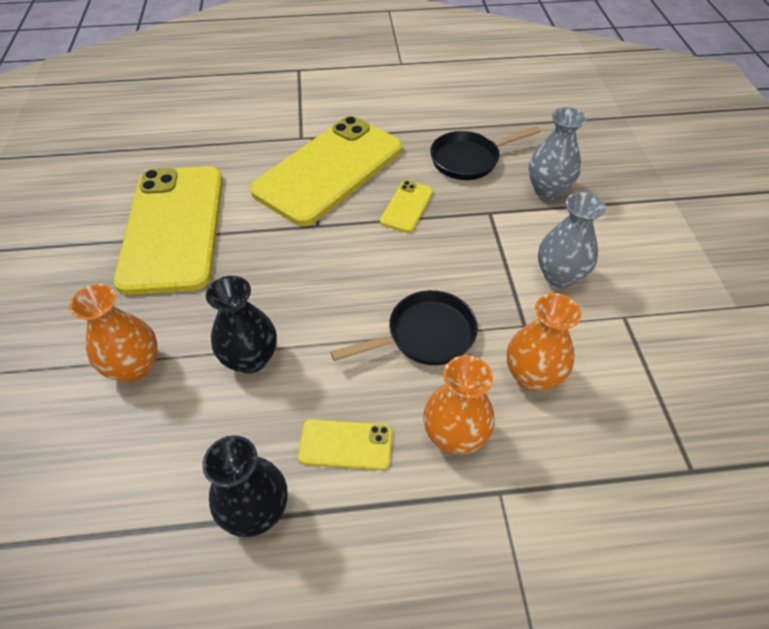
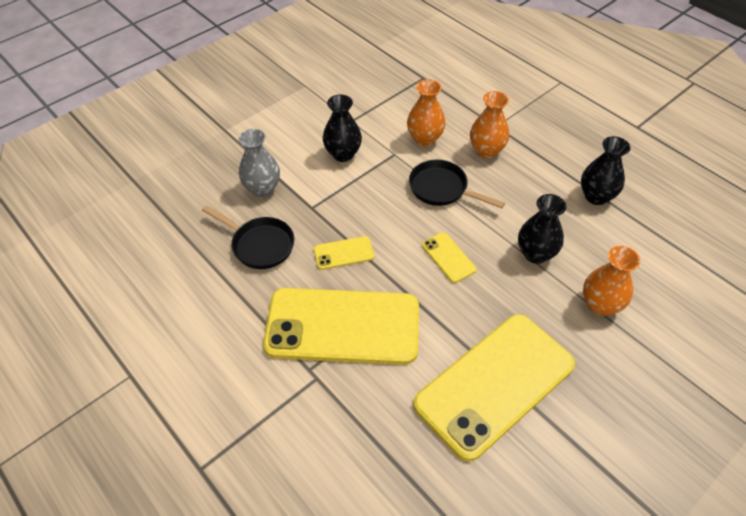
camera: 125 degrees left, 0 degrees up
yellow phone [298,419,392,470] -> yellow phone moved to [422,232,476,283]
grey vase [538,192,606,288] -> black vase [323,95,362,162]

